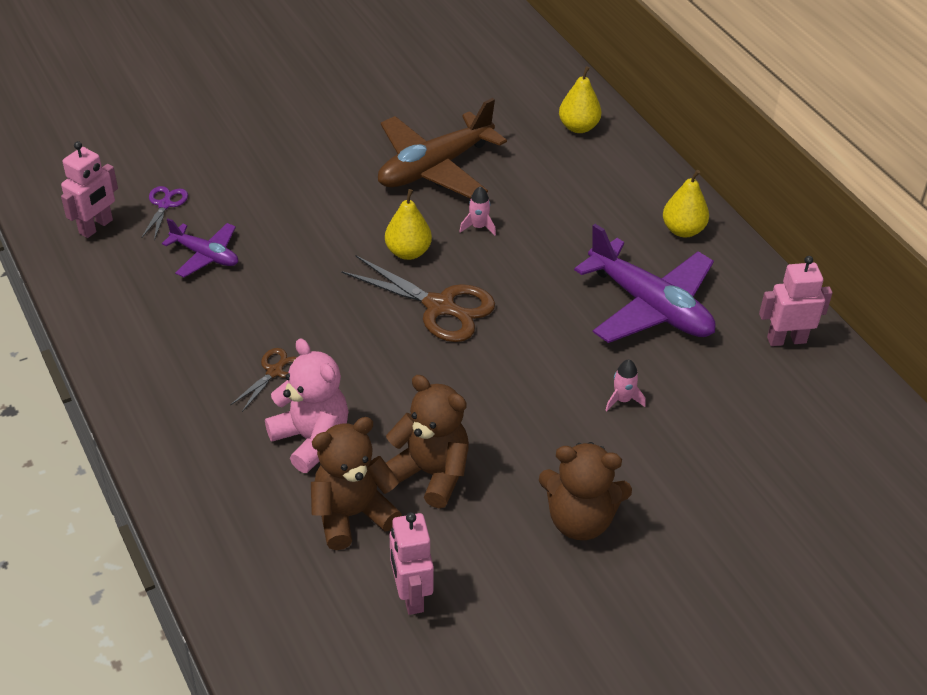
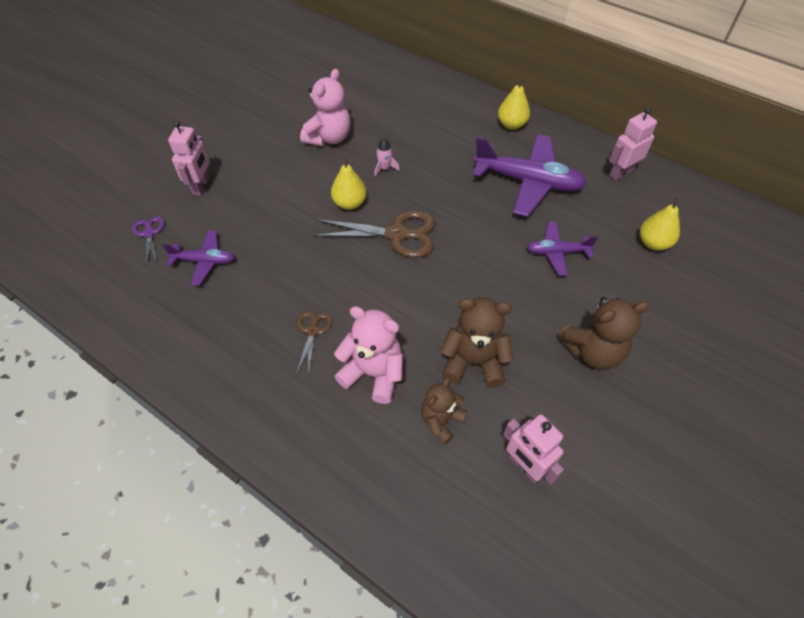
camera: 25 degrees left, 10 degrees up
pink robot [61,141,118,238] -> pink robot moved to [168,121,210,196]
brown teddy bear [311,417,402,550] -> brown teddy bear [421,377,467,445], size x0.65
brown plane [378,98,507,199] -> pink teddy bear [300,69,351,146]
yellow pear [559,66,602,133] -> yellow pear moved to [640,196,681,250]
pink rocket [605,359,646,411] -> purple plane [526,222,598,276]

